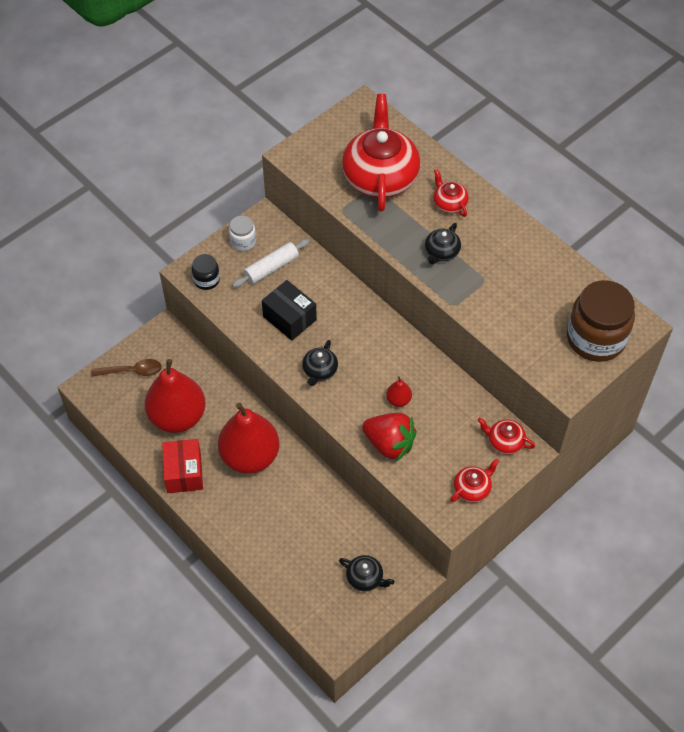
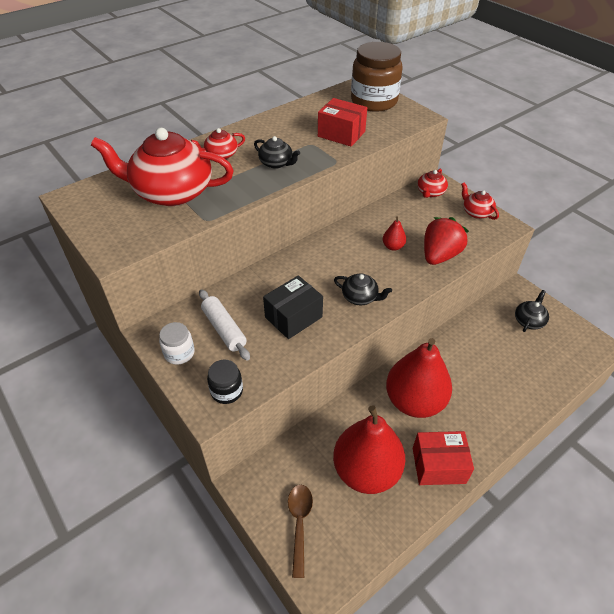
camera: 85 degrees left, 10 degrees down
none -> red box [318,98,367,147]

